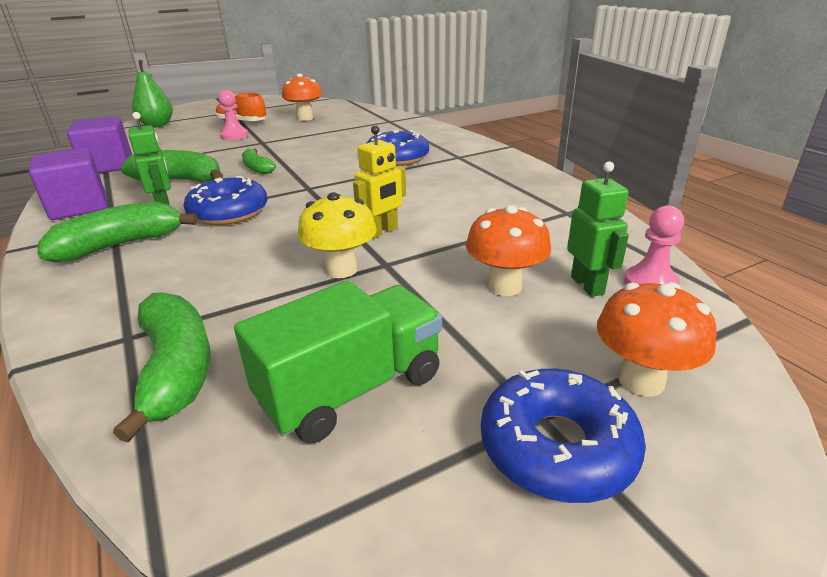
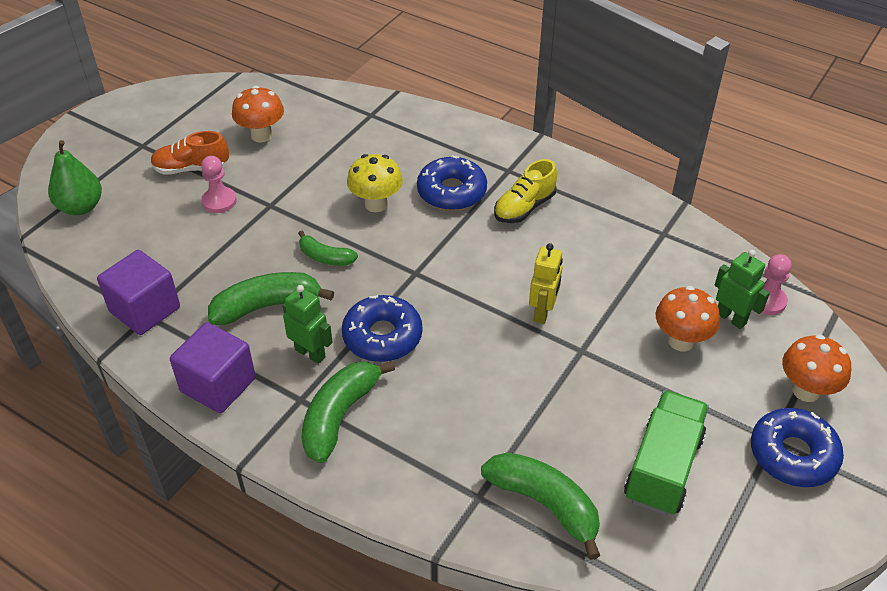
camera: 30 degrees left, 15 degrees up
yellow mushroom [298,192,377,278] -> yellow mushroom moved to [347,154,403,212]
none -> yellow shoe [494,159,557,223]

